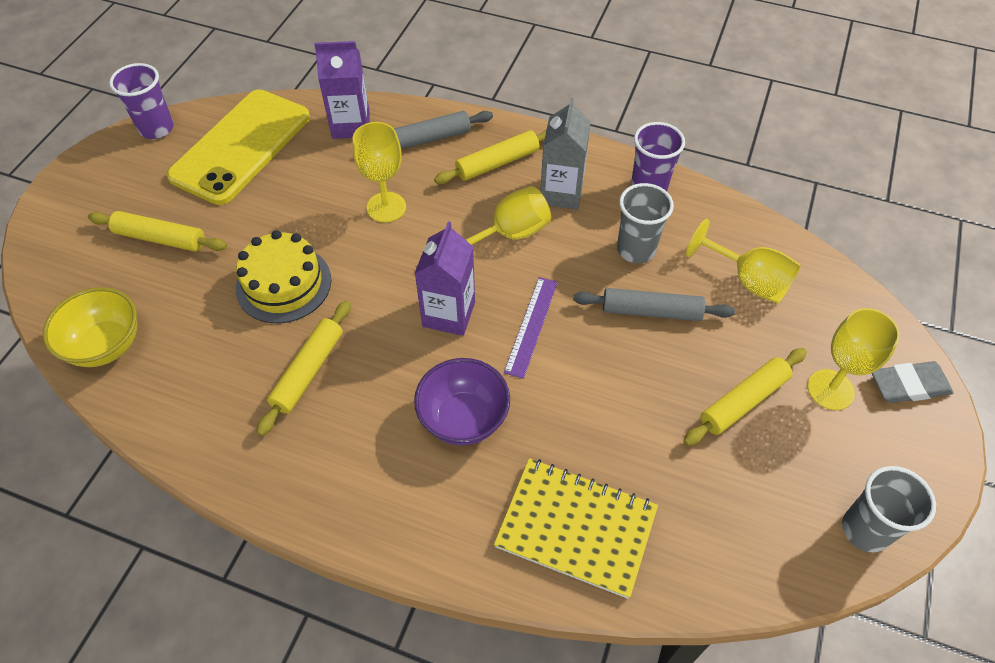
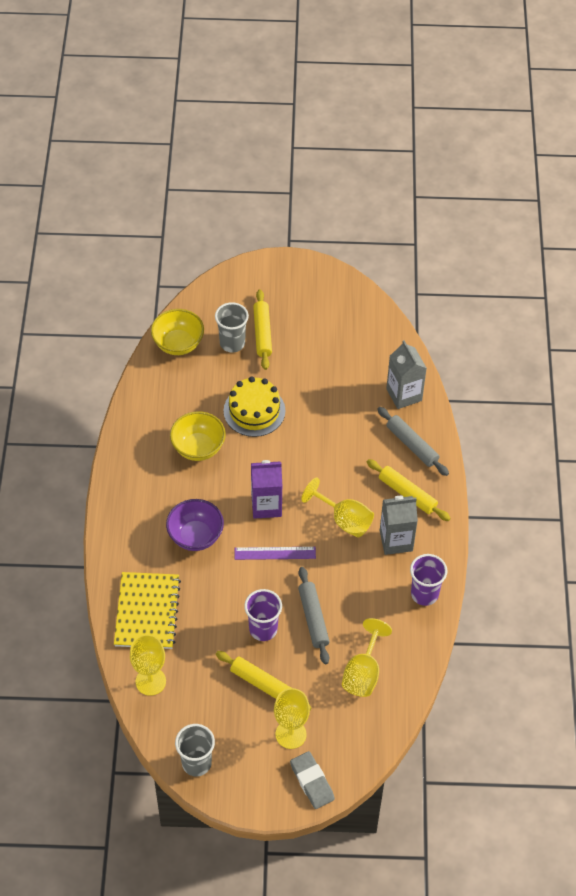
camera: 70 degrees right, 0 degrees up
purple cup [109,63,174,139] -> purple cup moved to [244,589,282,641]
yellow phone [167,89,310,205] -> none
yellow rolling pin [256,300,351,436] -> yellow bowl [170,411,226,461]
purple carton [314,41,370,139] -> grey carton [386,340,427,409]
yellow goblet [353,122,406,222] -> yellow goblet moved to [130,635,166,696]
grey cup [617,183,674,263] -> grey cup moved to [215,302,249,353]

